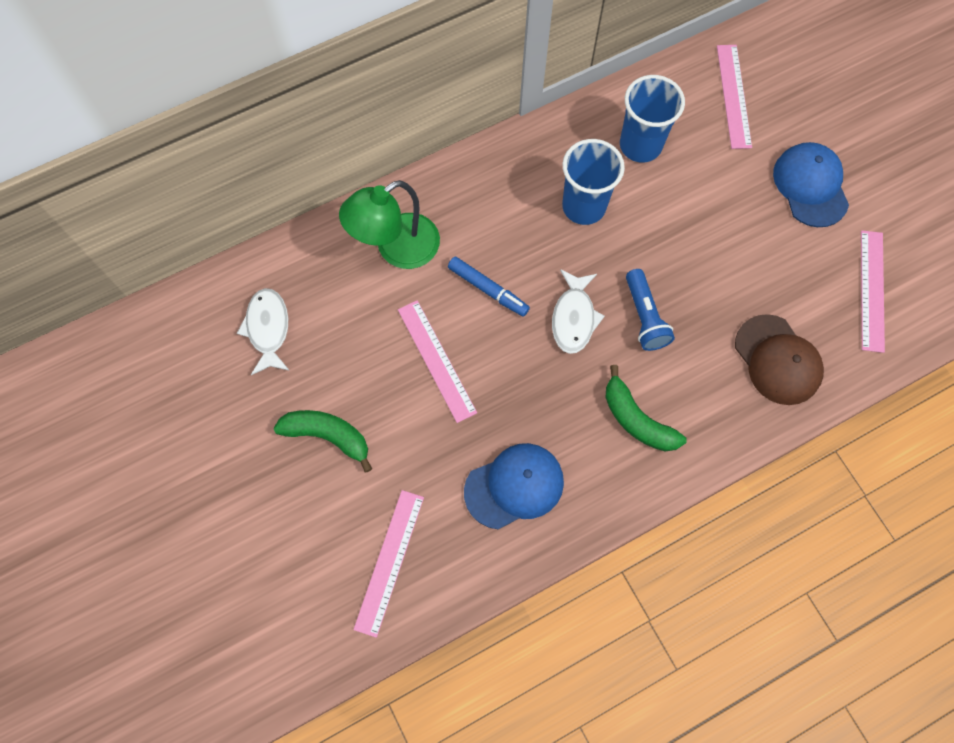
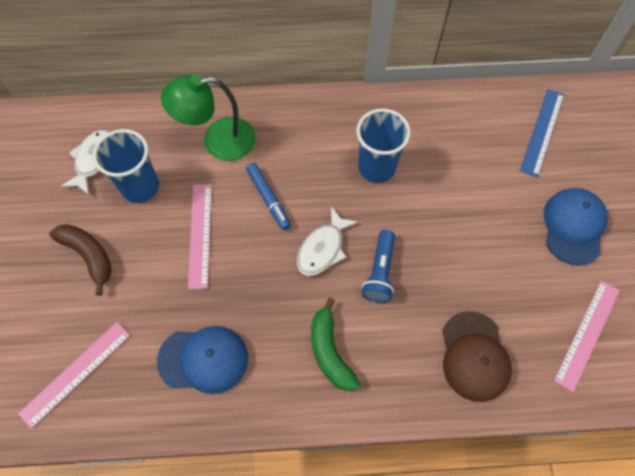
camera: 25 degrees right, 5 degrees down
green banana [274,410,372,472] -> brown banana [49,224,112,296]
blue cup [620,75,685,163] -> blue cup moved to [93,129,159,203]
pink ruler [717,45,752,149] -> blue ruler [520,89,564,177]

